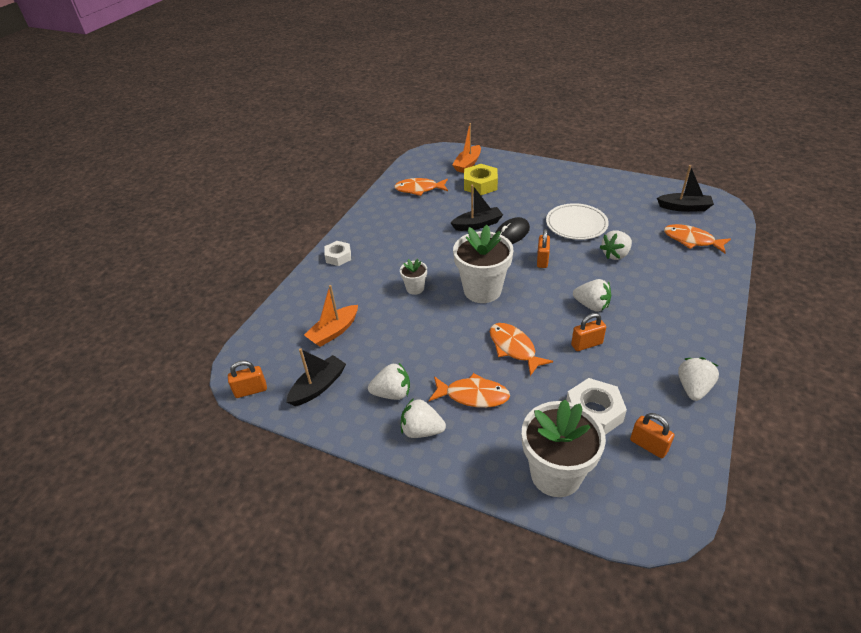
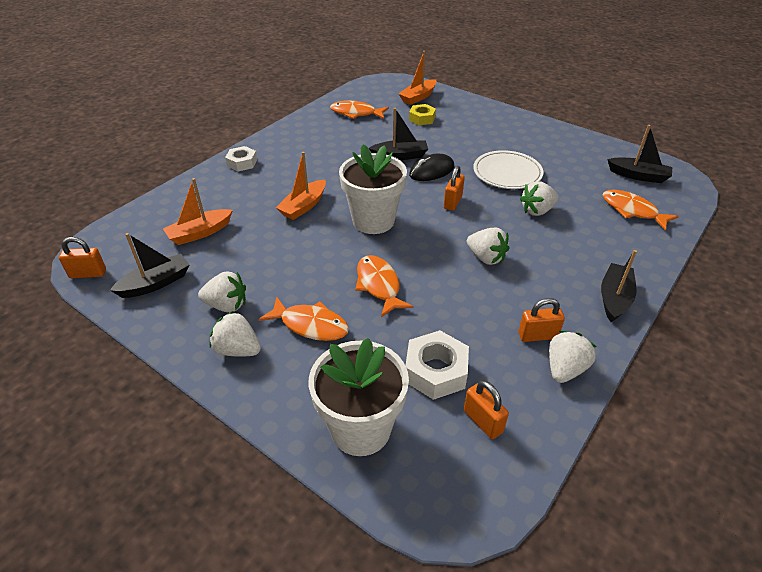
camera: 10 degrees right, 0 degrees up
white flower pot [400,259,427,295] -> orange boat [276,152,326,220]
yellow nut [464,164,498,195] -> yellow nut [409,104,436,125], size x0.66
orange padlock [571,313,606,351] -> orange padlock moved to [518,298,565,342]
none -> black boat [601,250,637,322]

